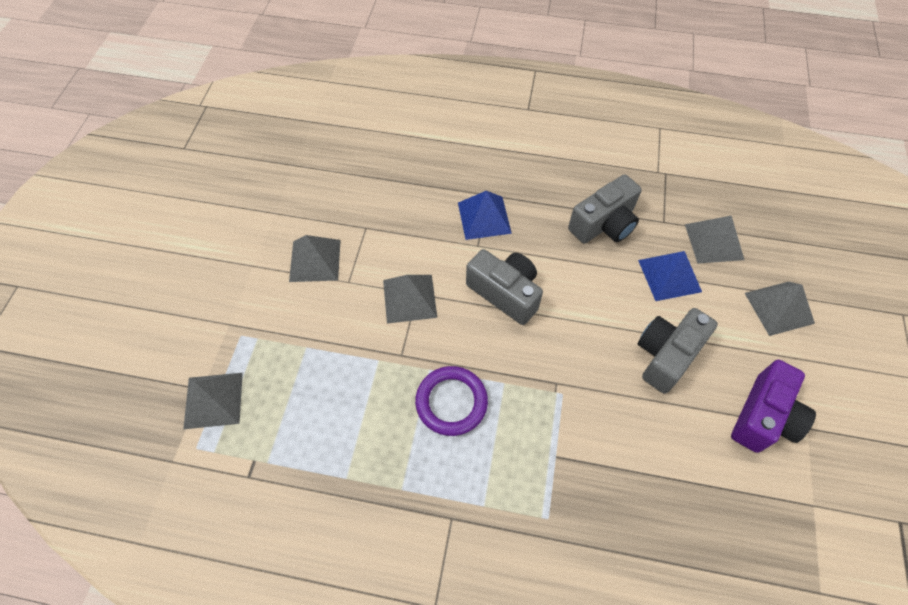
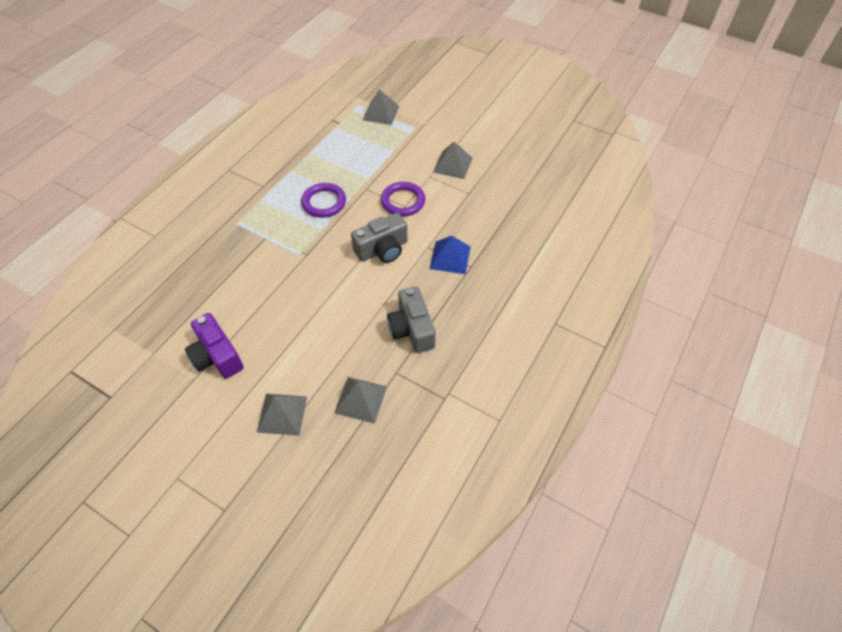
camera: 110 degrees right, 5 degrees down
grey pyramid [383,275,437,324] -> purple ring [381,182,425,216]
blue pyramid [638,251,702,301] -> none
grey camera [638,308,718,394] -> none

